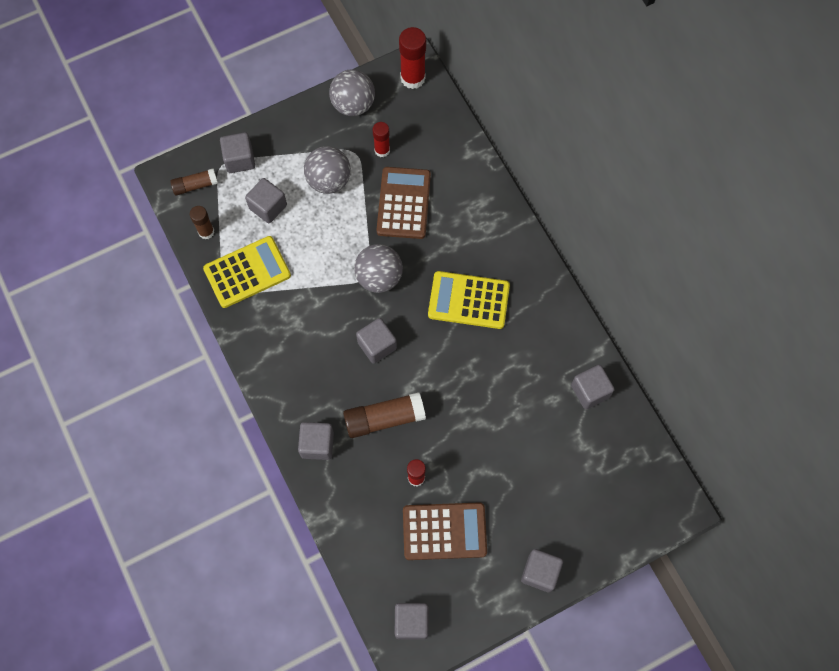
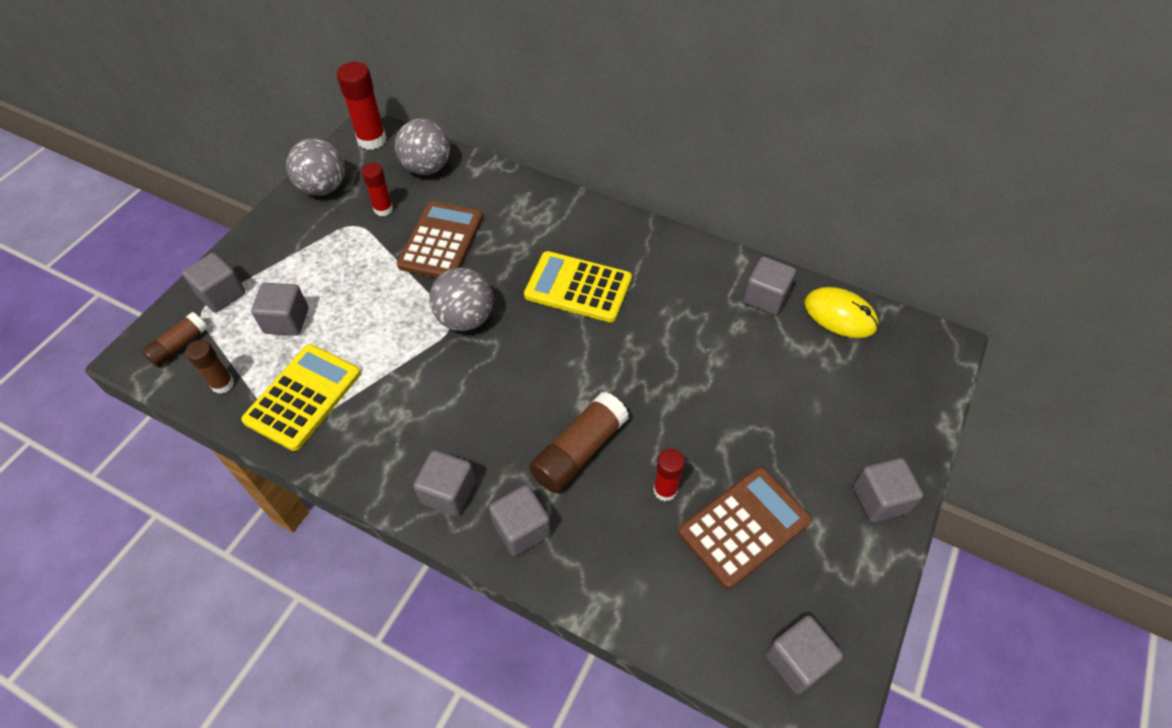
camera: 35 degrees left, 15 degrees down
grey ball [304,146,351,194] -> grey ball moved to [395,119,450,175]
grey cube [356,318,397,364] -> grey cube moved to [413,450,476,516]
brown calculator [376,167,431,239] -> brown calculator turned 45 degrees clockwise [397,201,483,278]
yellow calculator [428,271,510,329] -> yellow calculator turned 45 degrees clockwise [524,251,632,322]
none -> yellow mouse [804,287,879,338]

